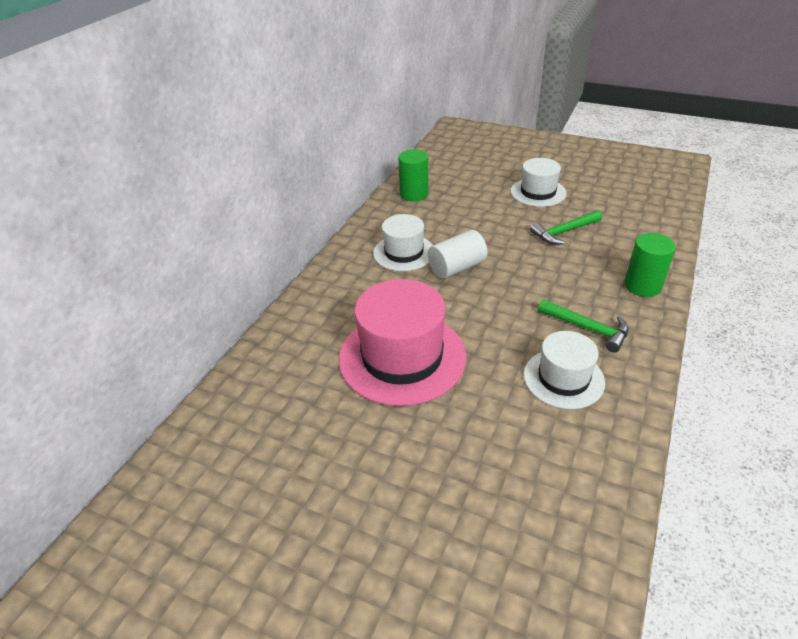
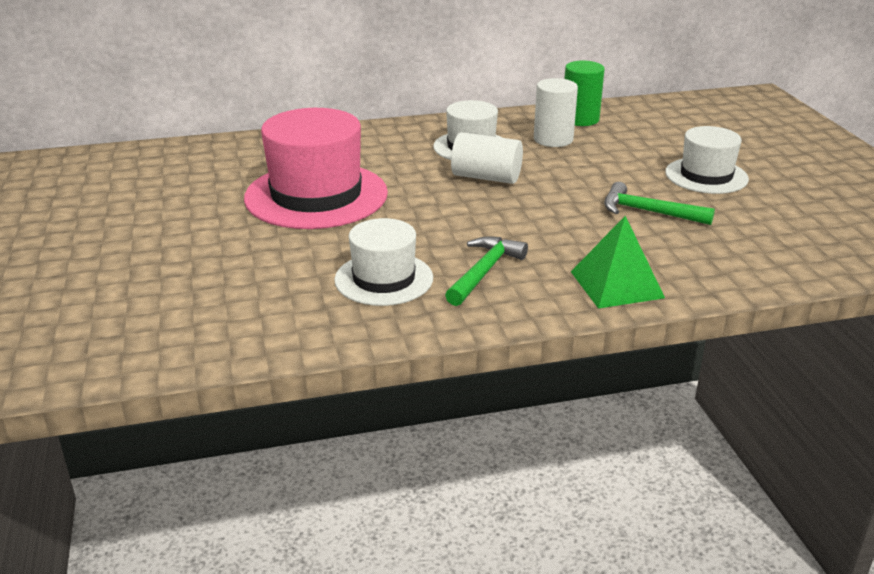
camera: 50 degrees right, 10 degrees down
green hammer [538,299,629,353] -> green hammer turned 150 degrees counterclockwise [445,236,528,306]
green cylinder [624,233,676,297] -> green pyramid [571,216,665,309]
none -> white cylinder [534,78,578,147]

